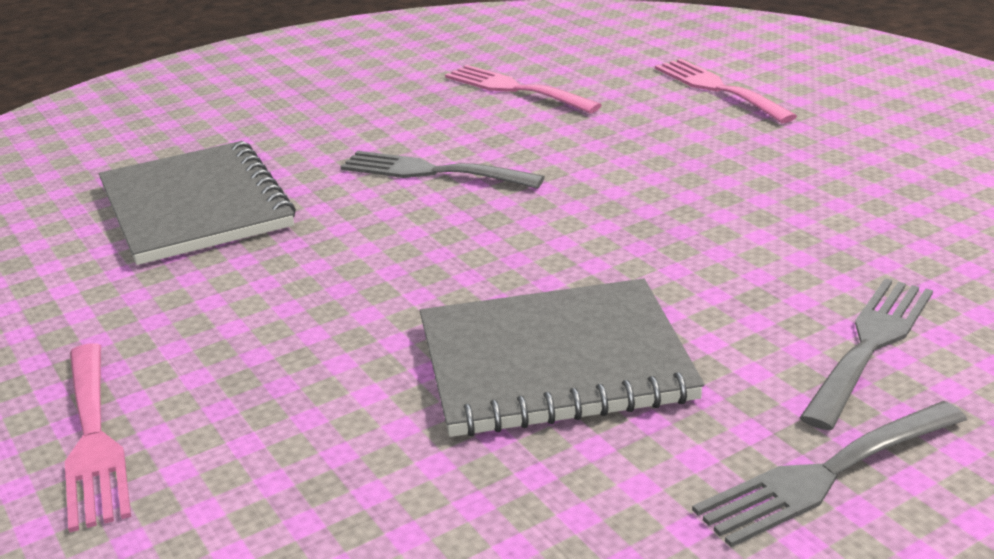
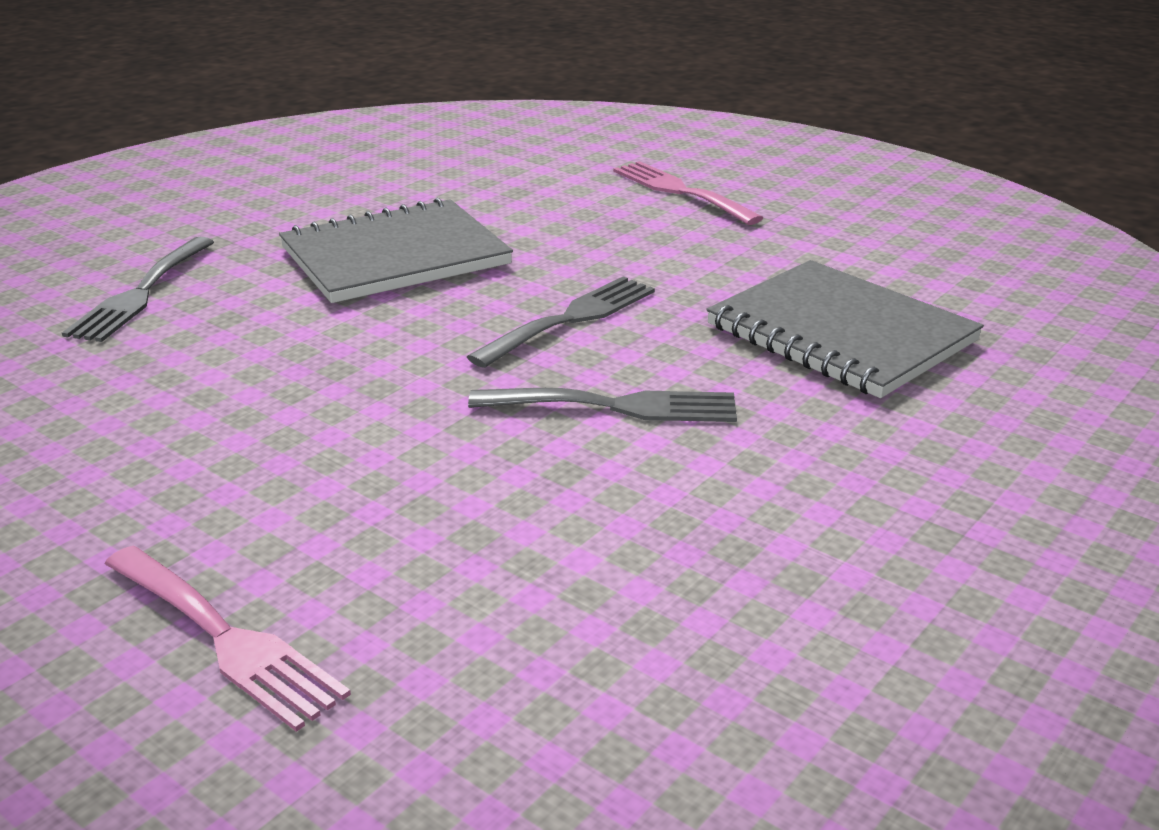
camera: 160 degrees right, 0 degrees up
pink fork [445,65,602,113] -> none
grey fork [692,401,967,547] -> grey fork moved to [467,276,655,368]

